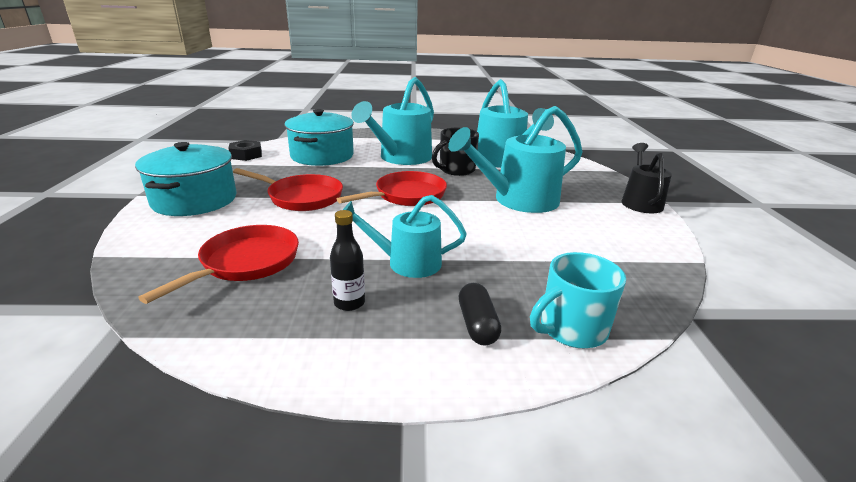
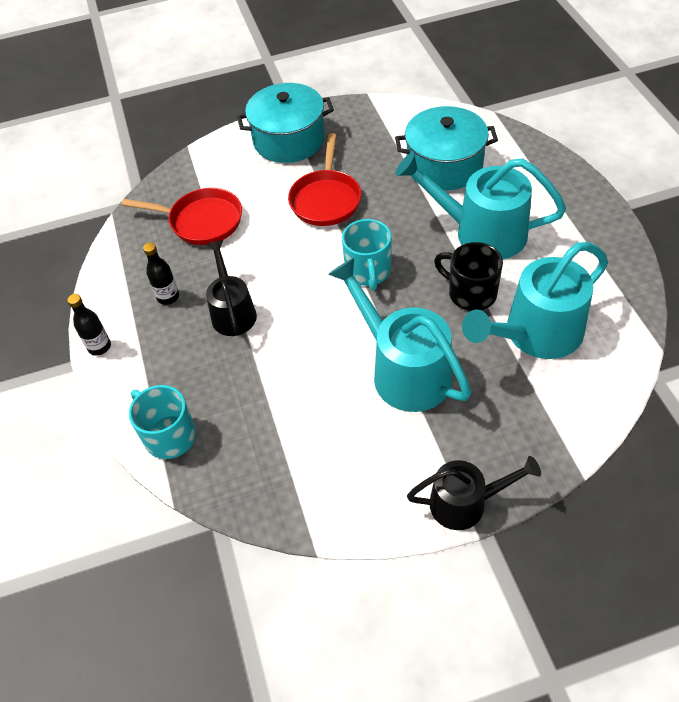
camera: 80 degrees right, 25 degrees up
black nut [228,140,262,161] -> none
red pan [337,171,447,206] -> turquoise mug [342,219,392,290]
turquoise watering can [343,195,467,278] -> black watering can [206,240,257,336]
black capsule [459,283,501,345] -> none
none -> black bottle [68,294,111,356]

